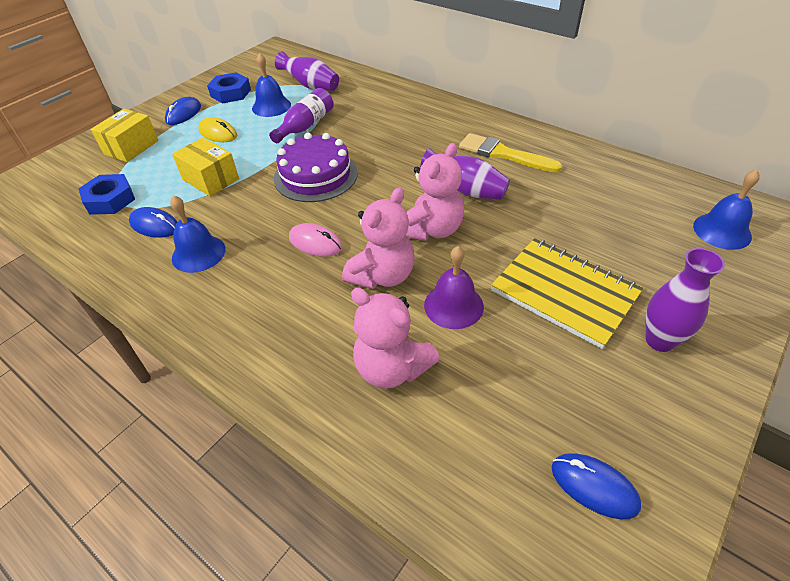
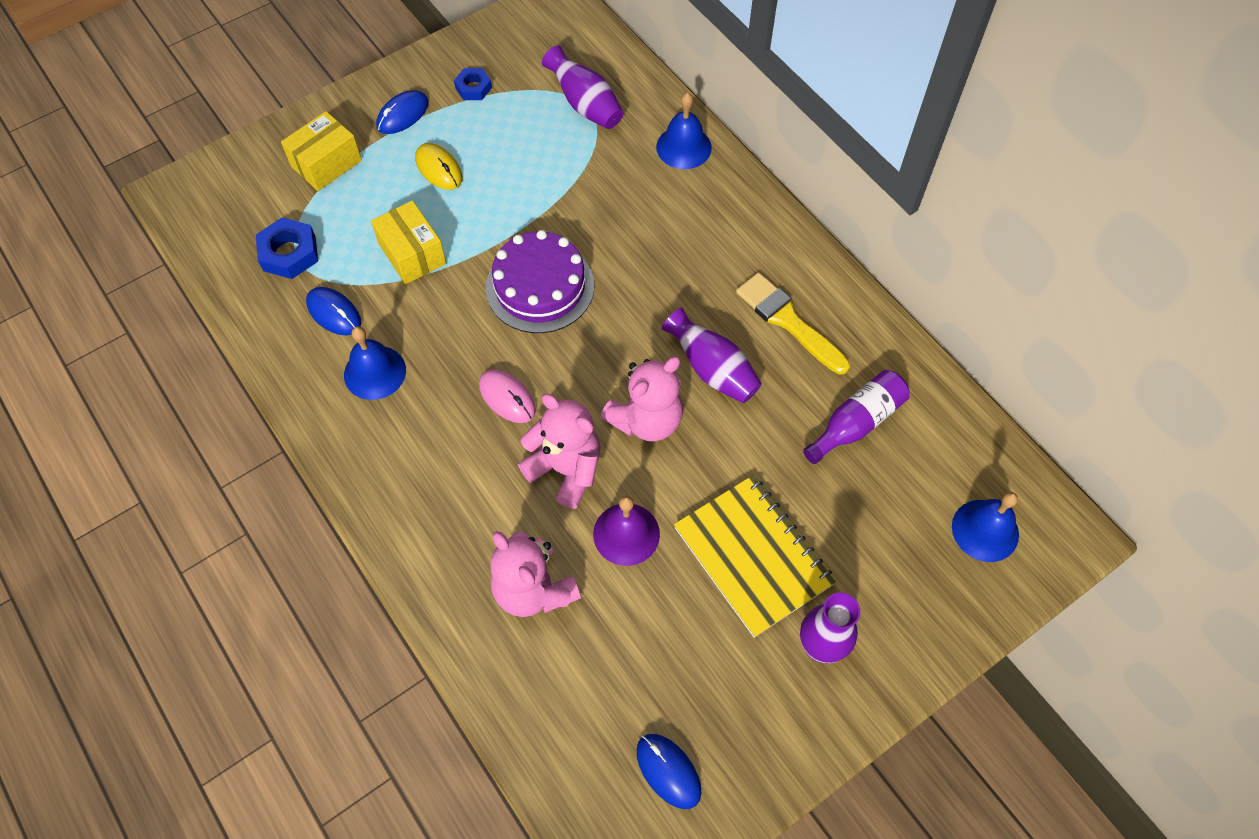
camera: 15 degrees right, 15 degrees up
blue nut [207,72,251,103] -> blue nut [454,68,492,100], size x0.64
blue bell [252,53,291,117] -> blue bell moved to [656,92,712,169]
purple bottle [269,88,333,143] -> purple bottle moved to [803,370,910,464]
pink teddy bear [342,188,415,289] -> pink teddy bear turned 105 degrees counterclockwise [518,394,601,509]

